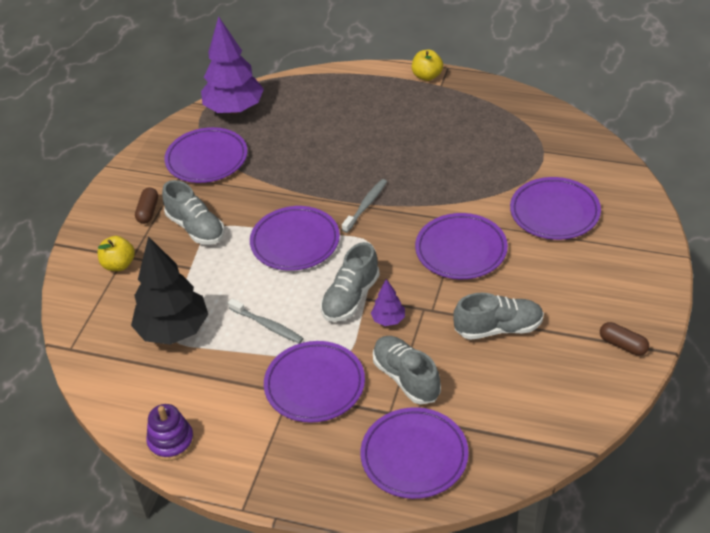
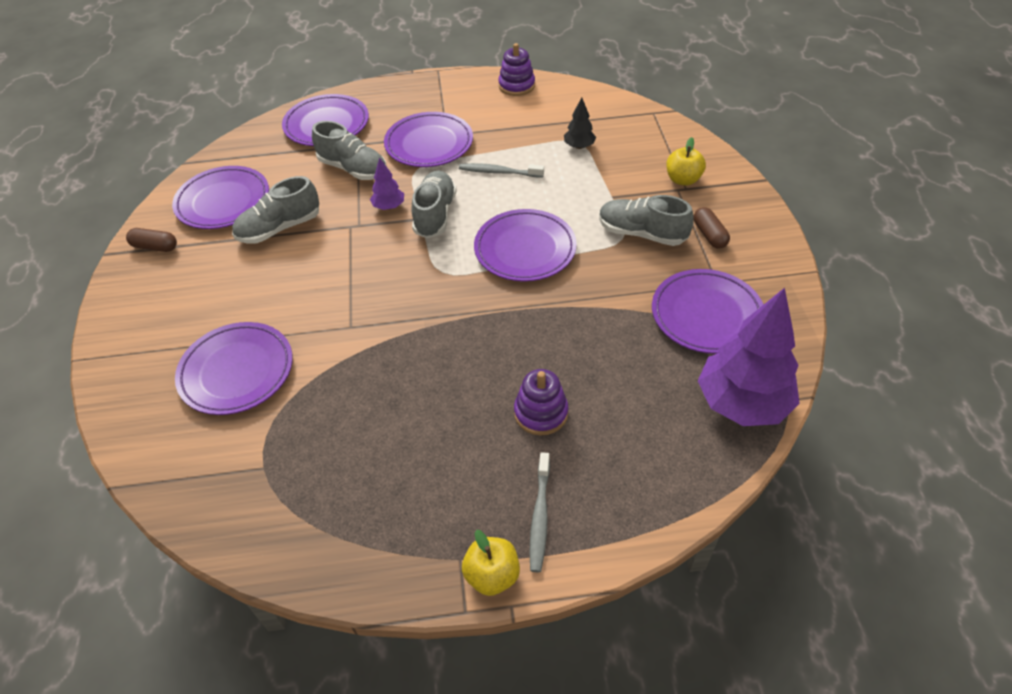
camera: 155 degrees right, 5 degrees up
black tree [131,236,208,345] -> black tree [564,97,596,149], size x0.45
grey toothbrush [342,179,387,233] -> grey toothbrush moved to [529,452,550,572]
purple plate [415,213,508,279] -> purple plate moved to [172,166,269,229]
none -> purple stacking toy [514,369,569,436]

